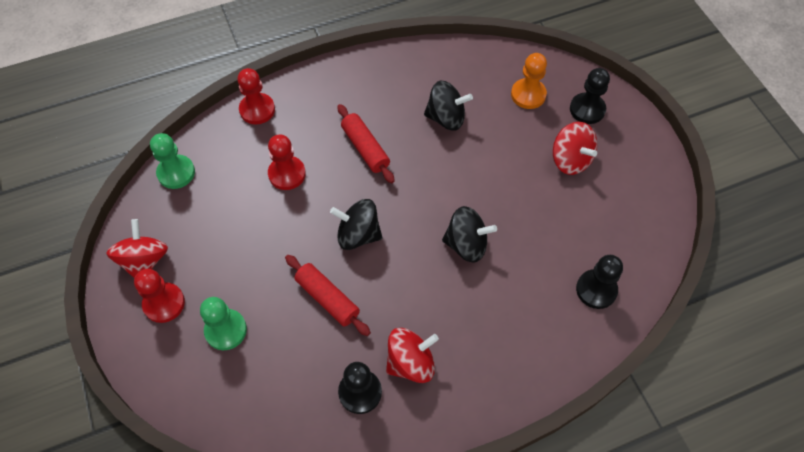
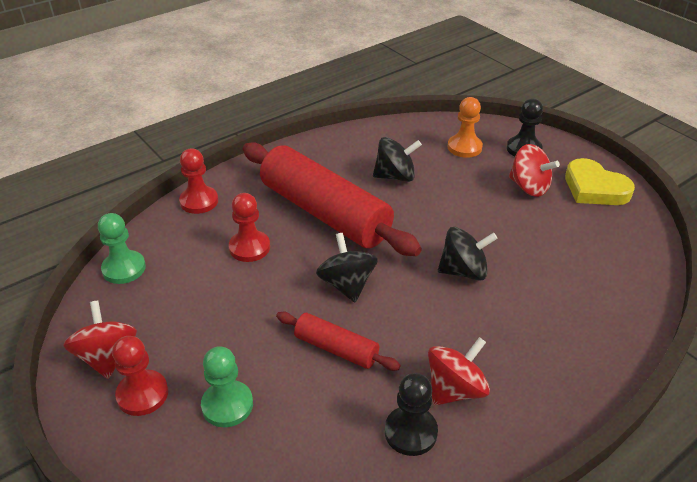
camera: 15 degrees left, 20 degrees down
black spinning top [330,199,382,250] -> black spinning top turned 75 degrees clockwise [316,233,378,302]
red rolling pin [337,104,395,183] -> red rolling pin [243,142,422,256], size x2.11
black pawn [576,255,623,309] -> none
none -> yellow heart [565,158,635,205]

